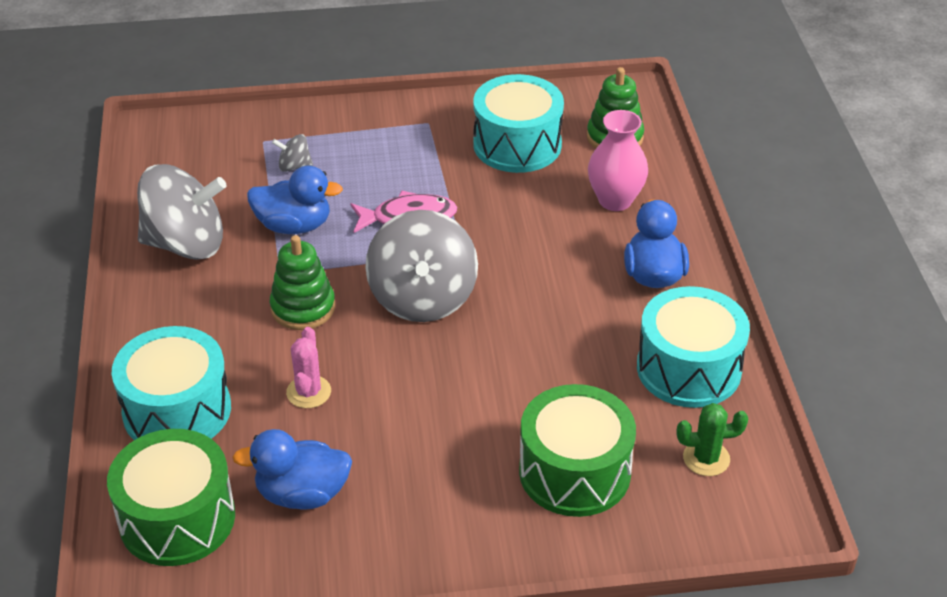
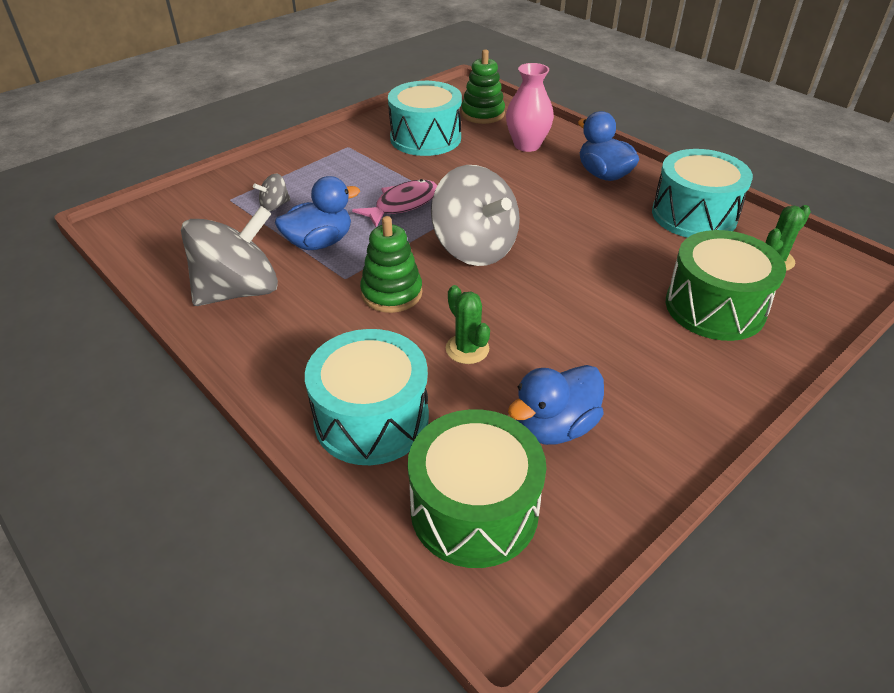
camera: 35 degrees left, 0 degrees up
pink cactus [286,327,331,408] -> green cactus [446,285,490,364]

